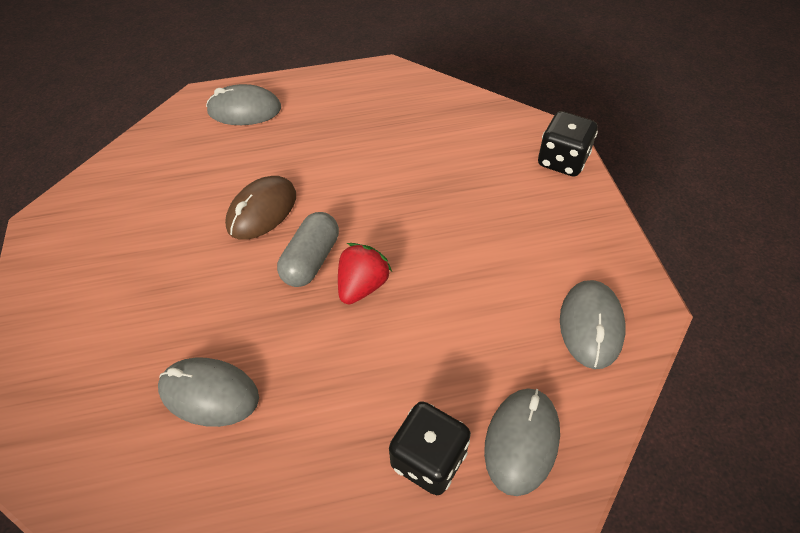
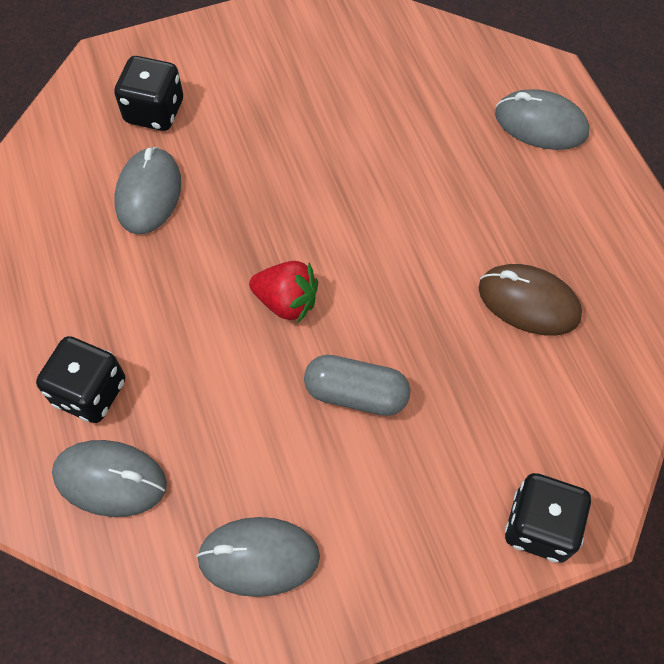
camera: 80 degrees right, 10 degrees up
grey mouse [206,84,281,125] -> grey mouse turned 60 degrees counterclockwise [495,89,589,150]
brown mouse [225,176,296,240] -> brown mouse moved to [479,264,582,336]
grey capsule [277,212,339,287] -> grey capsule moved to [304,355,410,416]
none -> black dice [114,56,183,131]

